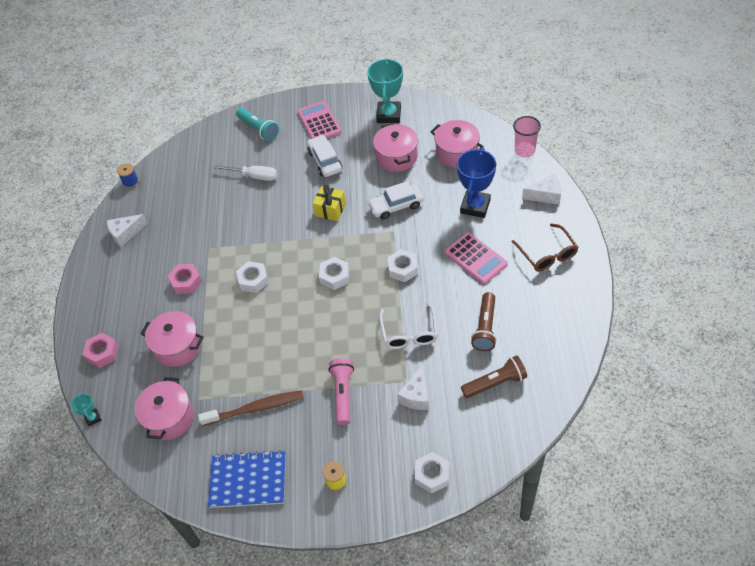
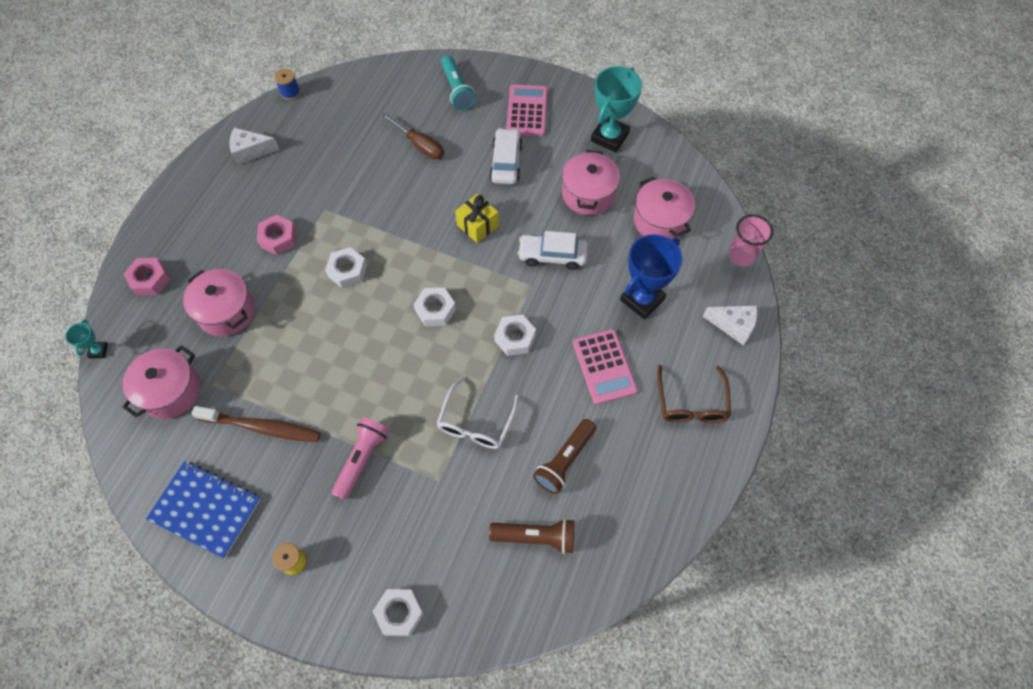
camera: 20 degrees right, 10 degrees up
white screwdriver [214,165,277,181] -> brown screwdriver [381,113,444,160]
white cheese [397,364,429,410] -> none

